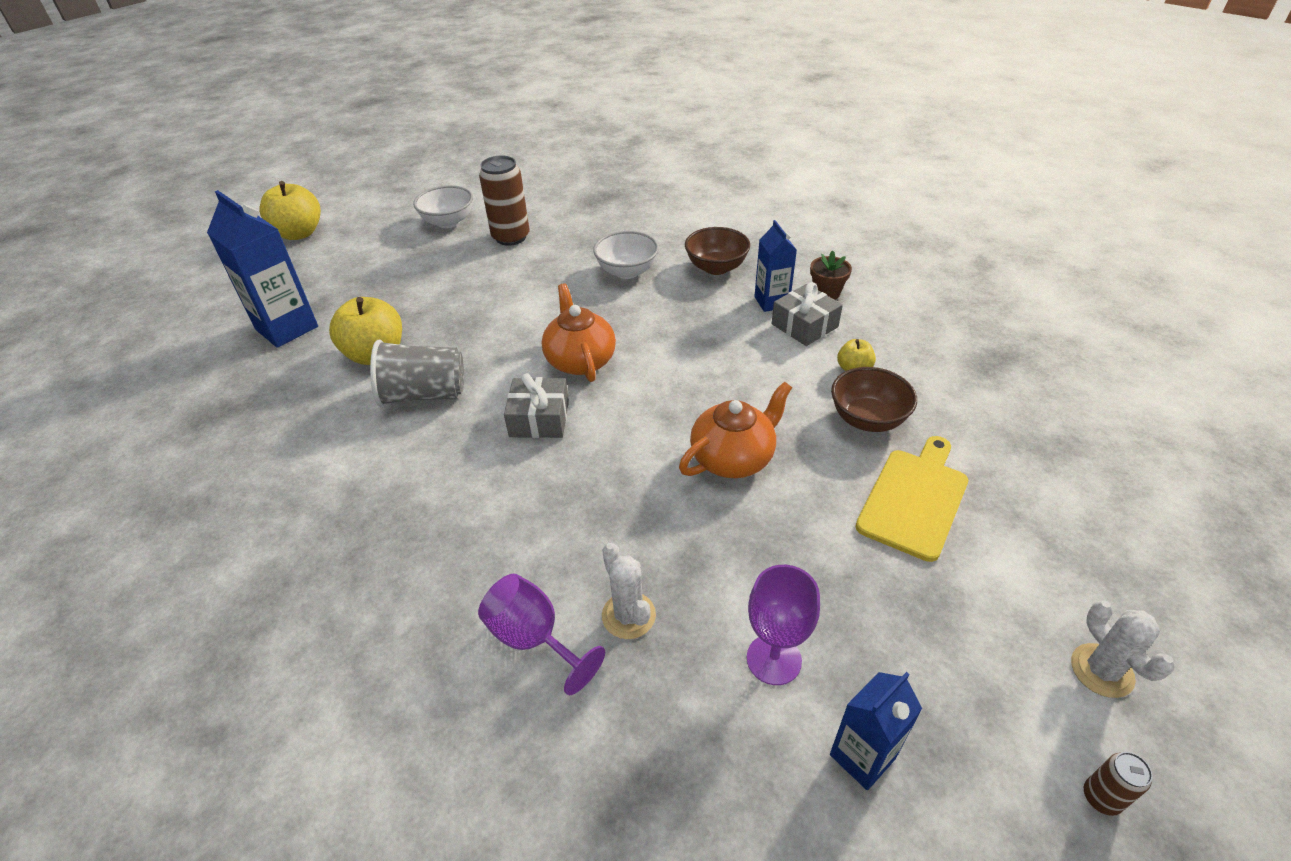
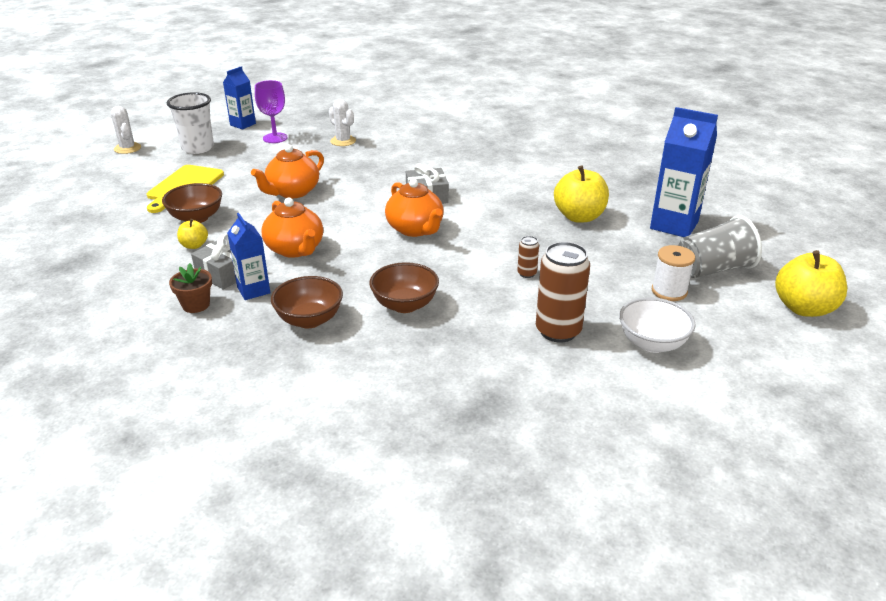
camera: 165 degrees right, 10 degrees down
grey cup [370,340,464,407] -> grey cup moved to [678,215,762,278]
purple goblet [478,574,605,695] -> none
white bowl [593,231,659,279] -> brown bowl [370,262,439,313]
brown can [1084,752,1153,816] -> brown can moved to [517,236,539,278]
none -> white cup [167,92,214,154]
none -> orange teapot [261,198,323,258]
none -> white spool [652,245,695,301]

